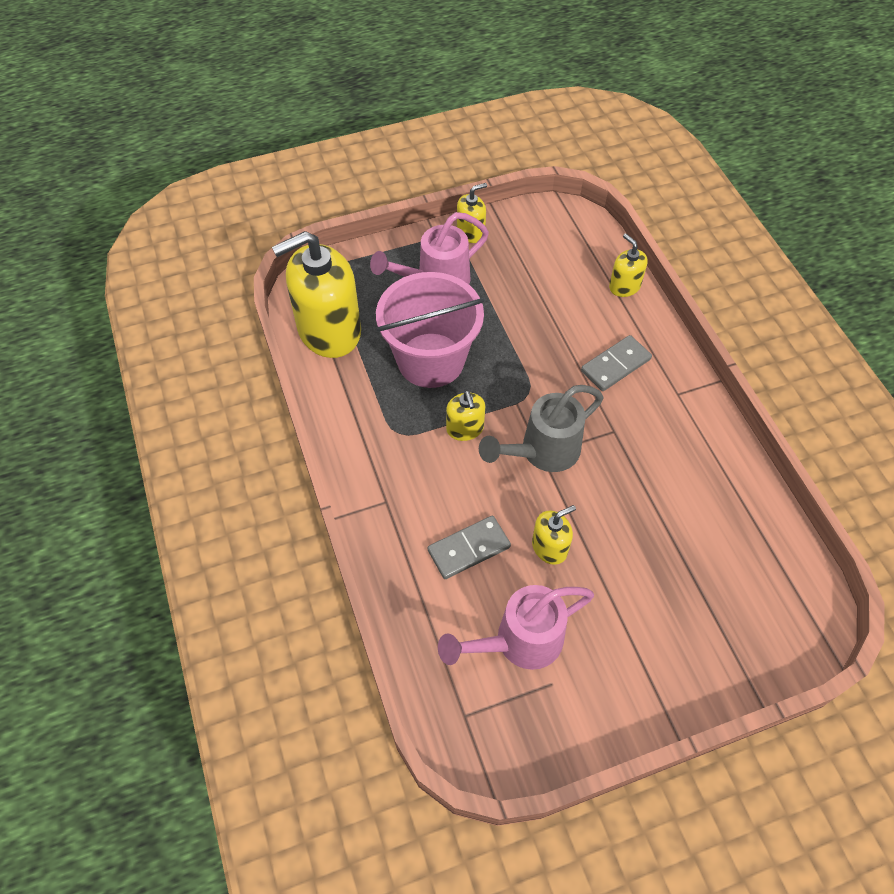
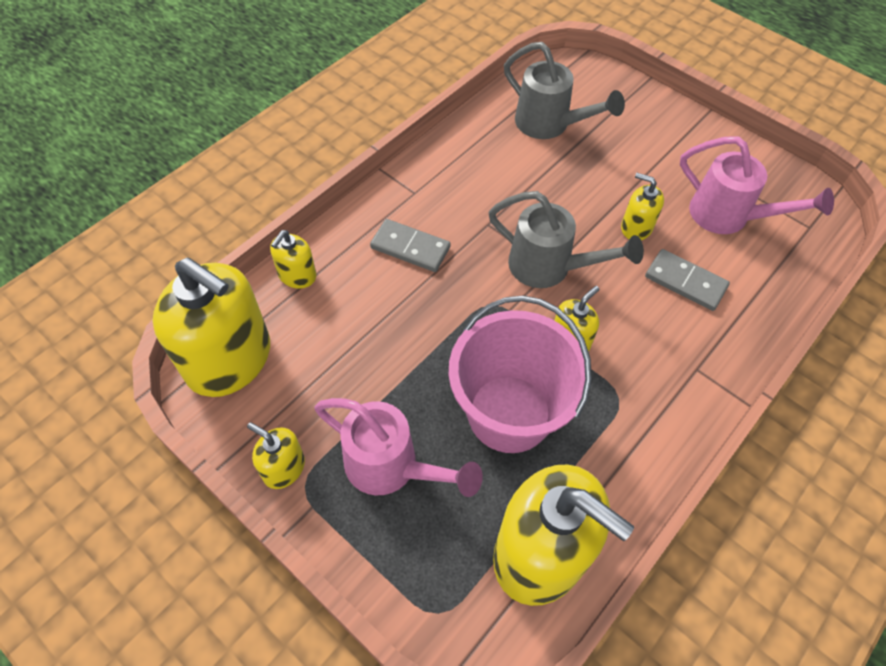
camera: 120 degrees left, 0 degrees up
none -> yellow soap dispenser [153,258,270,397]
none -> grey watering can [504,42,625,139]

